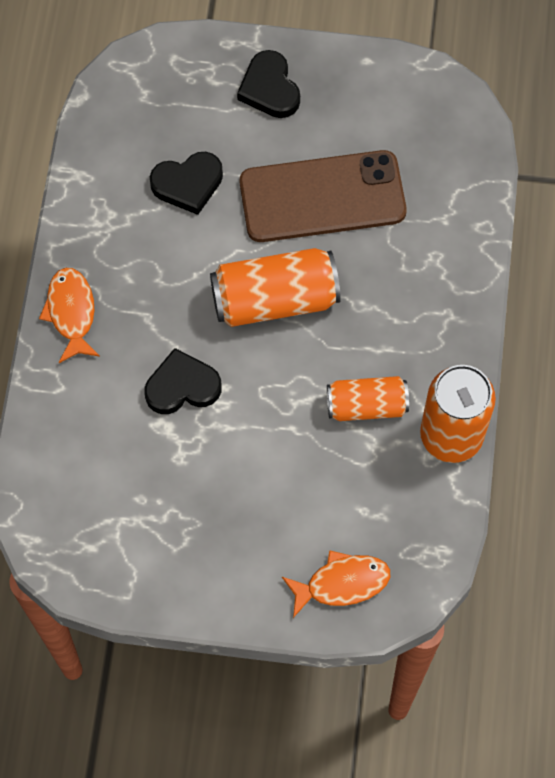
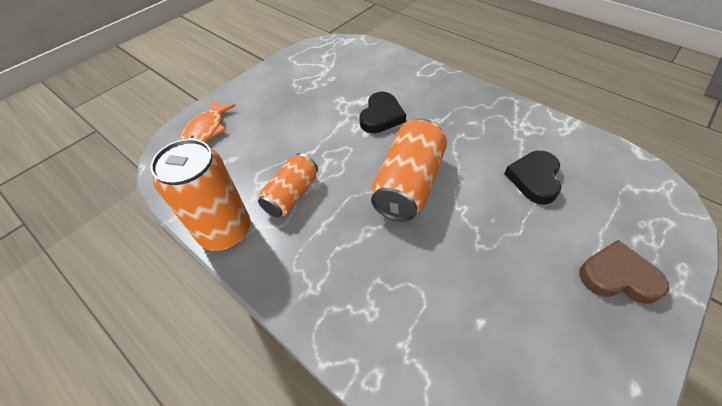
camera: 125 degrees right, 15 degrees down
orange fish [39,268,100,363] -> none
black heart [237,50,300,118] -> brown heart [579,240,669,304]
brown phone [240,150,407,242] -> none

